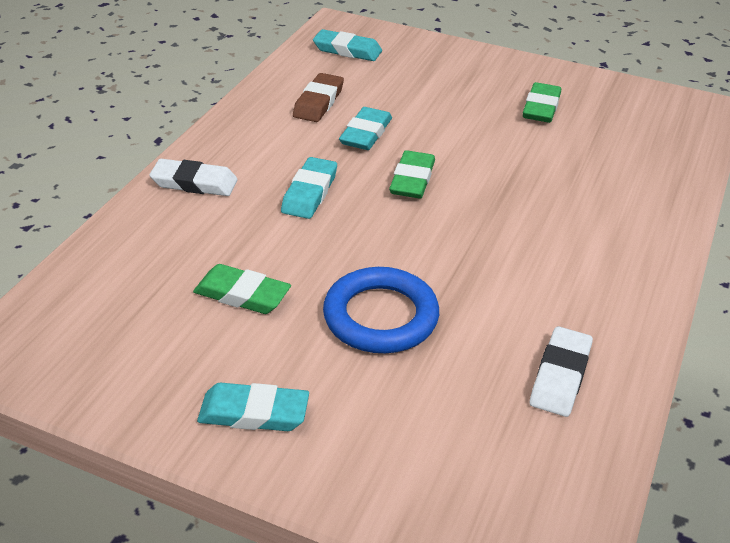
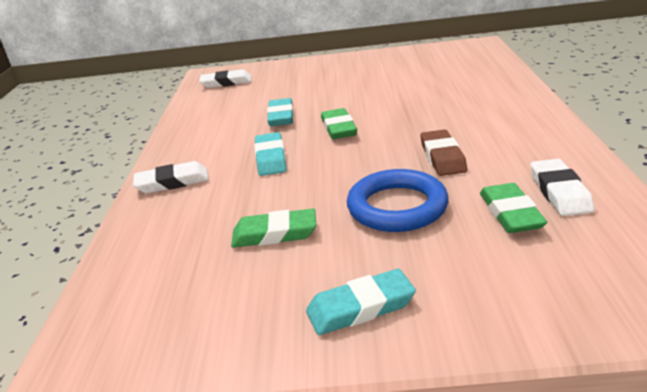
camera: 20 degrees left, 10 degrees down
brown eraser [293,73,344,122] -> brown eraser moved to [420,129,467,176]
turquoise eraser [313,29,382,61] -> white eraser [199,69,252,88]
green eraser [523,82,561,123] -> green eraser moved to [480,183,547,233]

